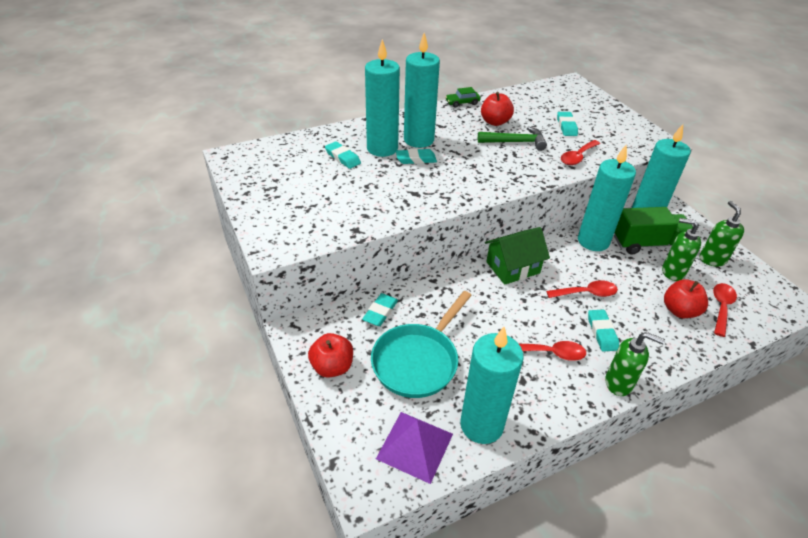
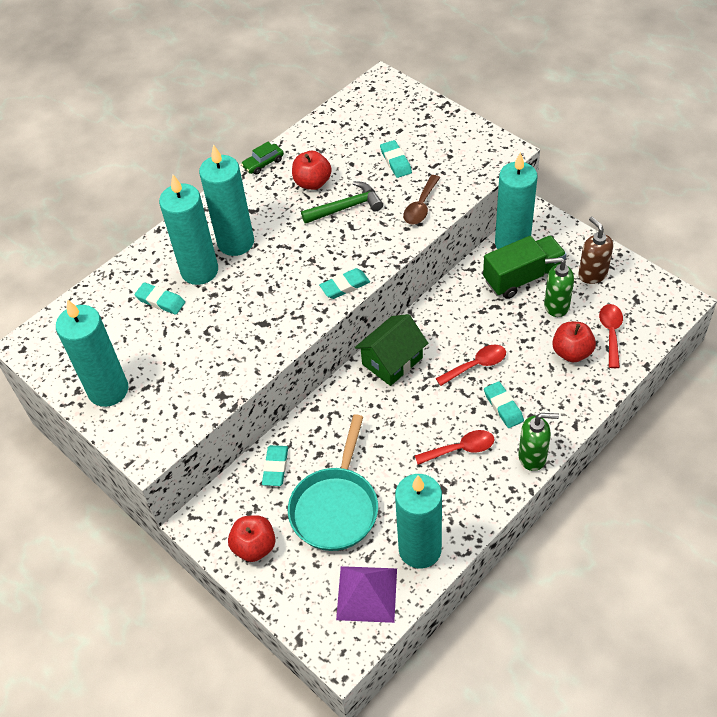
camera: 15 degrees left, 10 degrees up
turquoise eraser [396,149,437,164] -> turquoise eraser moved to [319,268,370,299]
red spoon [561,140,600,165] -> brown spoon [403,175,440,225]
turquoise candle [578,145,636,251] -> turquoise candle moved to [56,299,128,407]
green soap dispenser [700,201,744,266] -> brown soap dispenser [578,217,613,284]

